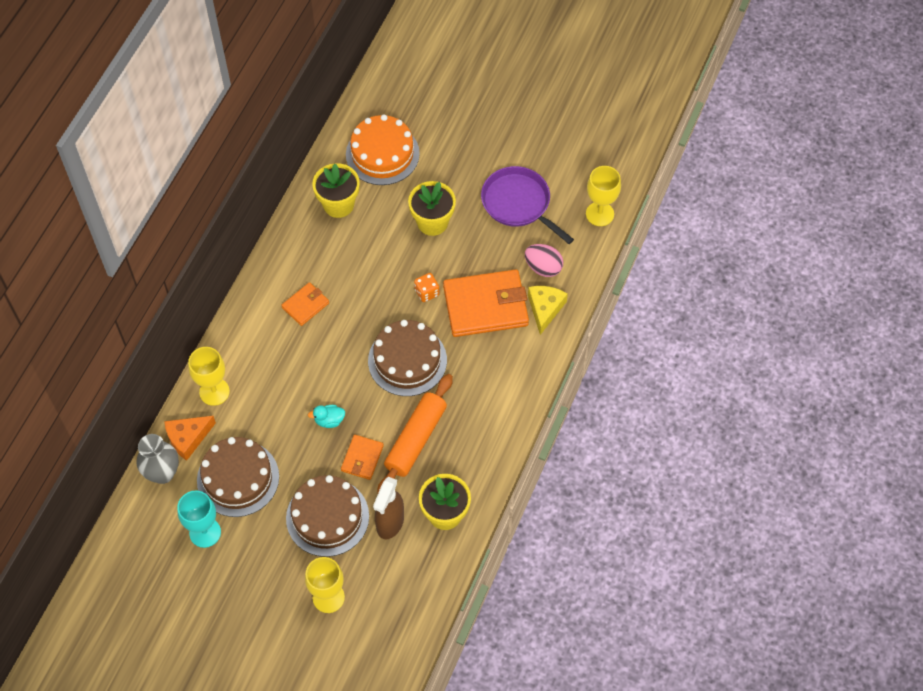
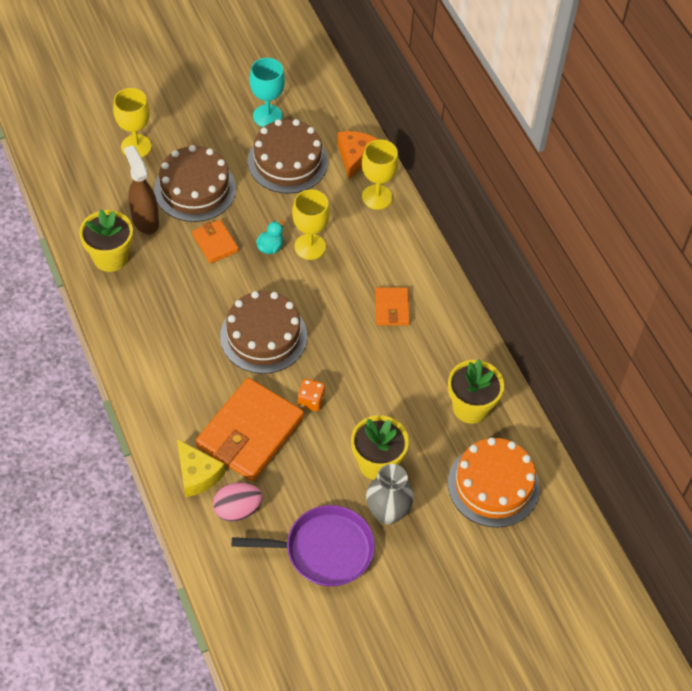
camera: 130 degrees right, 5 degrees down
grey vase [136,434,179,484] -> grey vase moved to [366,464,414,524]
orange rolling pin [377,374,453,494] -> none
yellow goblet [586,166,621,226] -> yellow goblet moved to [292,189,330,260]

